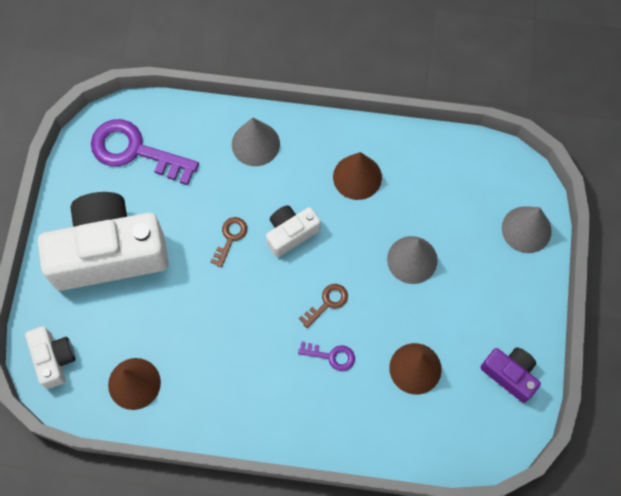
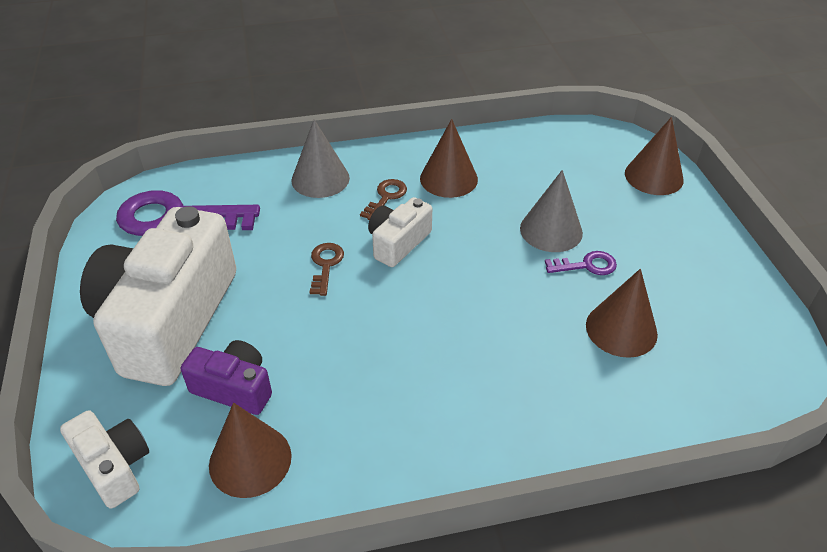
camera: 20 degrees left, 25 degrees down
white camera [38,192,169,291] -> white camera turned 45 degrees counterclockwise [80,206,236,386]
purple key [298,341,355,371] -> purple key moved to [545,251,617,275]
brown key [299,284,348,328] -> brown key moved to [360,179,407,220]
purple camera [480,347,541,403] -> purple camera moved to [181,340,272,415]
grey cone [502,206,552,253] -> brown cone [625,117,684,195]

